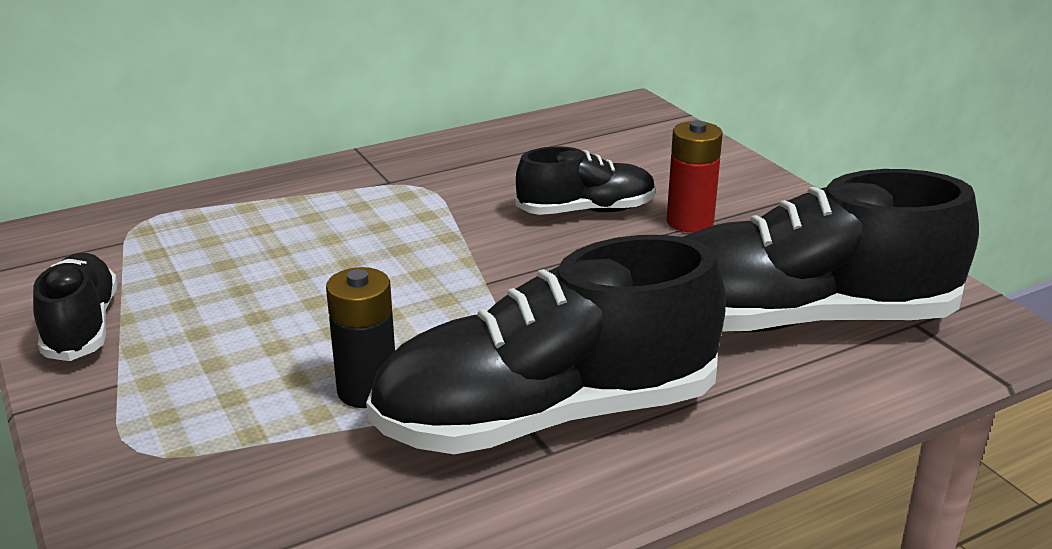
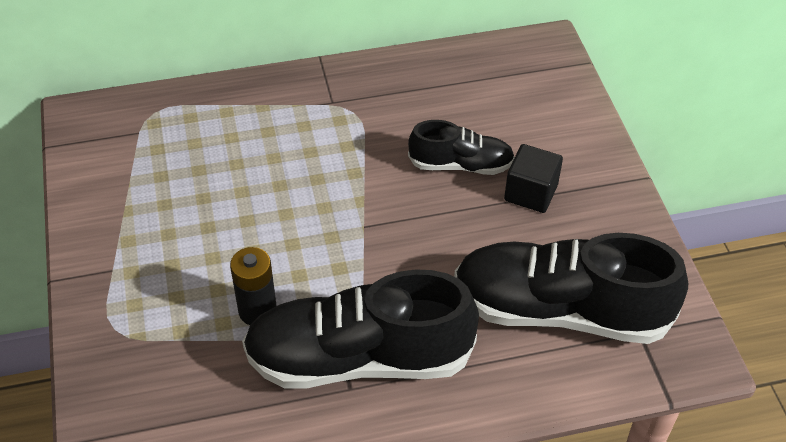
camera: 15 degrees right, 20 degrees up
black shoe [33,253,118,361] -> none
red battery [667,120,723,233] -> black cube [504,144,563,213]

